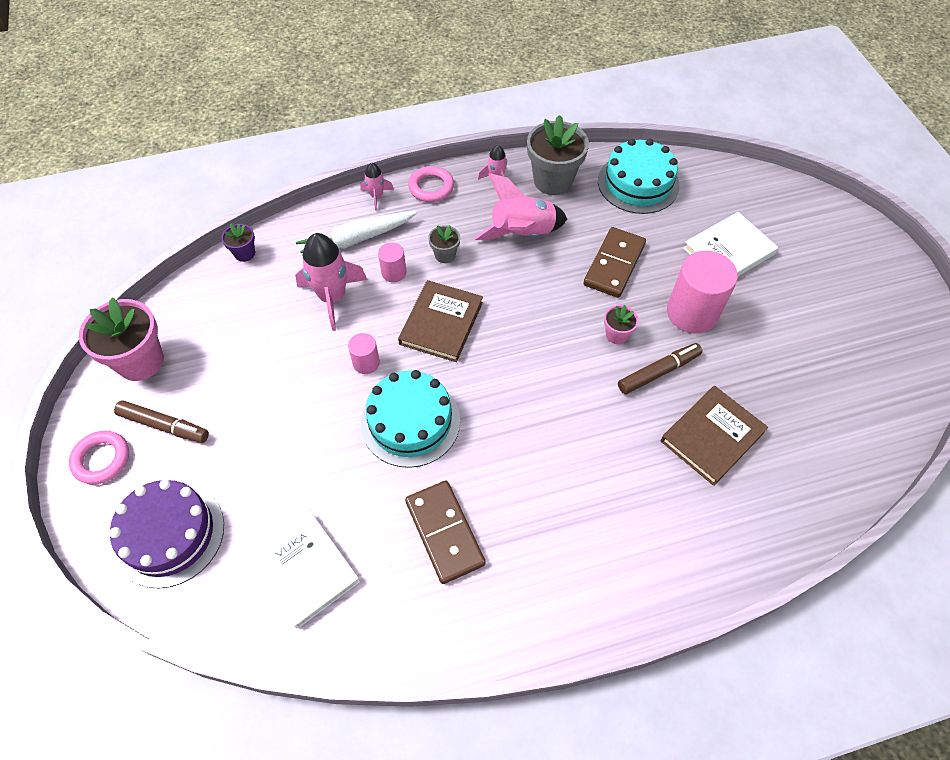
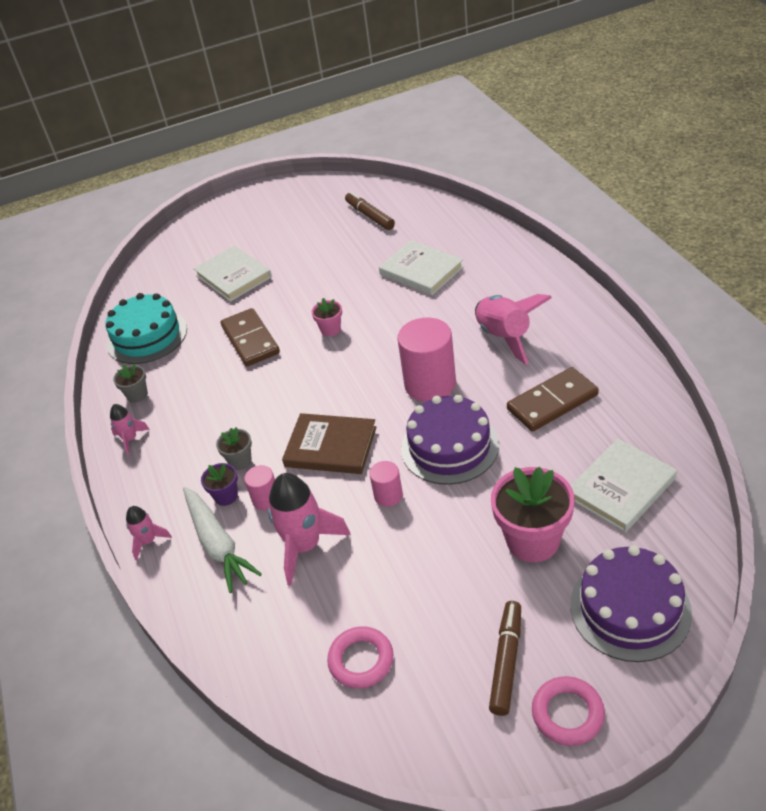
camera: 90 degrees left, 15 degrees down
pink flower pot [79,297,164,381] -> pink flower pot moved to [491,467,575,562]
purple flower pot [221,224,255,262] -> purple flower pot moved to [201,463,238,506]
turquoise cake [361,370,460,468] -> purple cake [401,395,499,485]
pink ring [408,166,454,202] -> pink ring moved to [327,626,393,689]
pink rocket [474,173,567,240] -> pink rocket moved to [475,294,552,365]
grey flower pot [527,115,589,195] -> grey flower pot [113,364,148,403], size x0.50
brown domino [583,227,646,298] -> brown domino turned 45 degrees clockwise [221,308,280,366]
brown marker [618,343,702,394] -> brown marker moved to [345,192,395,230]
brown book [661,386,768,486] -> white book [379,240,464,295]
pink cylinder [667,251,738,333] -> pink cylinder moved to [398,318,456,402]

